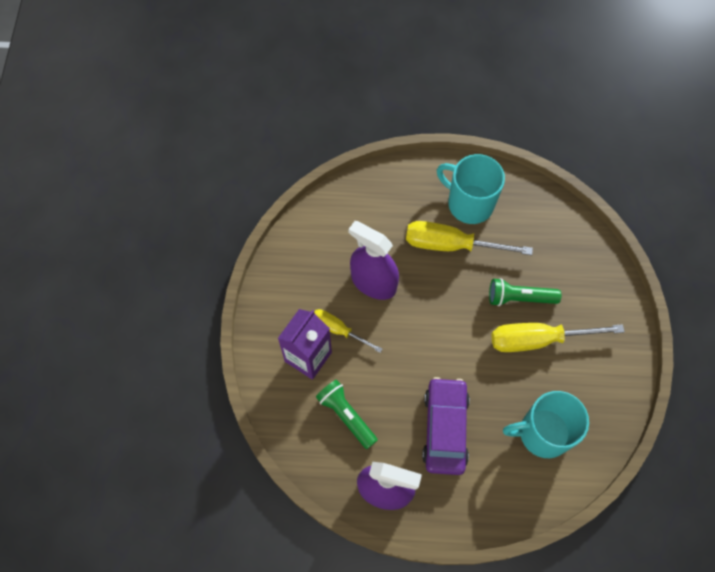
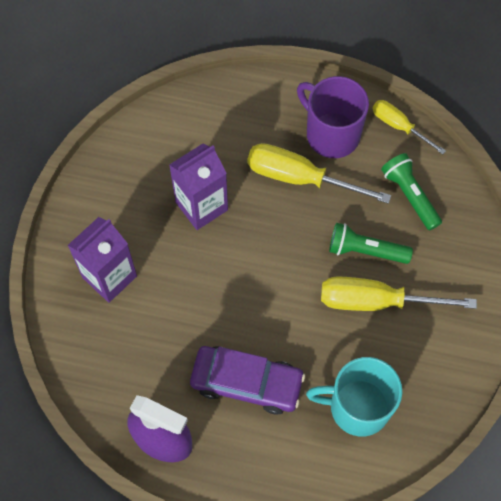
camera: 10 degrees right, 0 degrees up
yellow screwdriver [314,309,382,353] -> yellow screwdriver moved to [372,100,446,155]
green flashlight [316,380,378,449] -> green flashlight moved to [381,153,442,230]
purple spray bottle [348,221,399,300] -> purple carton [169,144,228,230]
purple car [422,377,470,475] -> purple car turned 90 degrees clockwise [190,346,305,415]
turquoise mug [437,154,505,224] -> purple mug [297,76,369,158]

